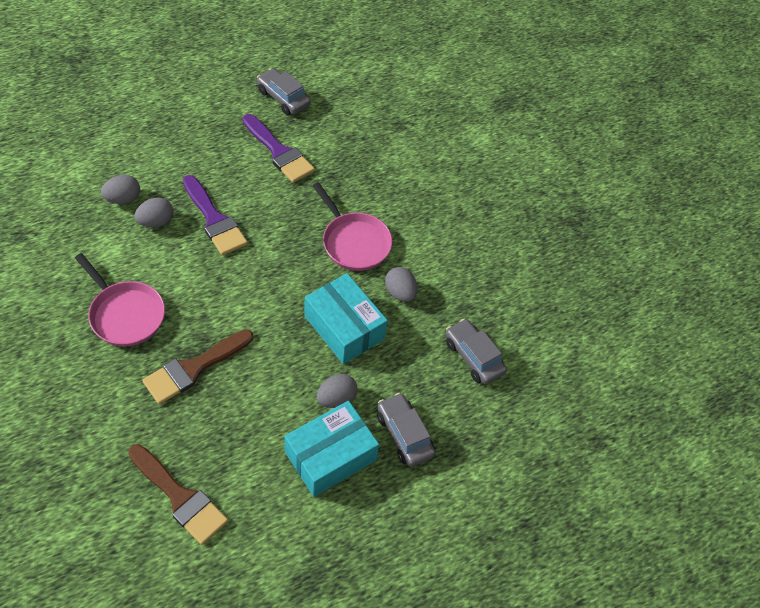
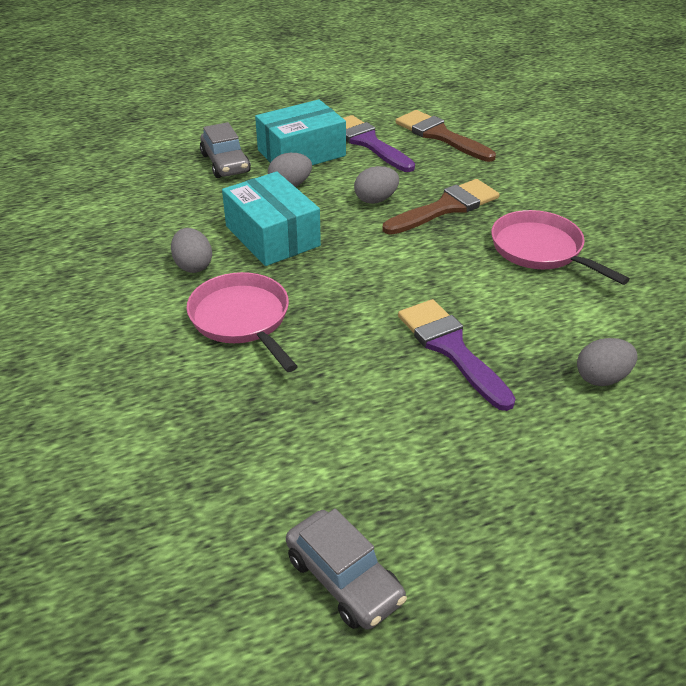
camera: 170 degrees left, 15 degrees down
grey egg [134,197,173,228] -> grey egg moved to [354,166,399,204]
purple brush [242,114,315,183] -> purple brush moved to [343,115,415,172]
grey car [446,319,507,385] -> none

